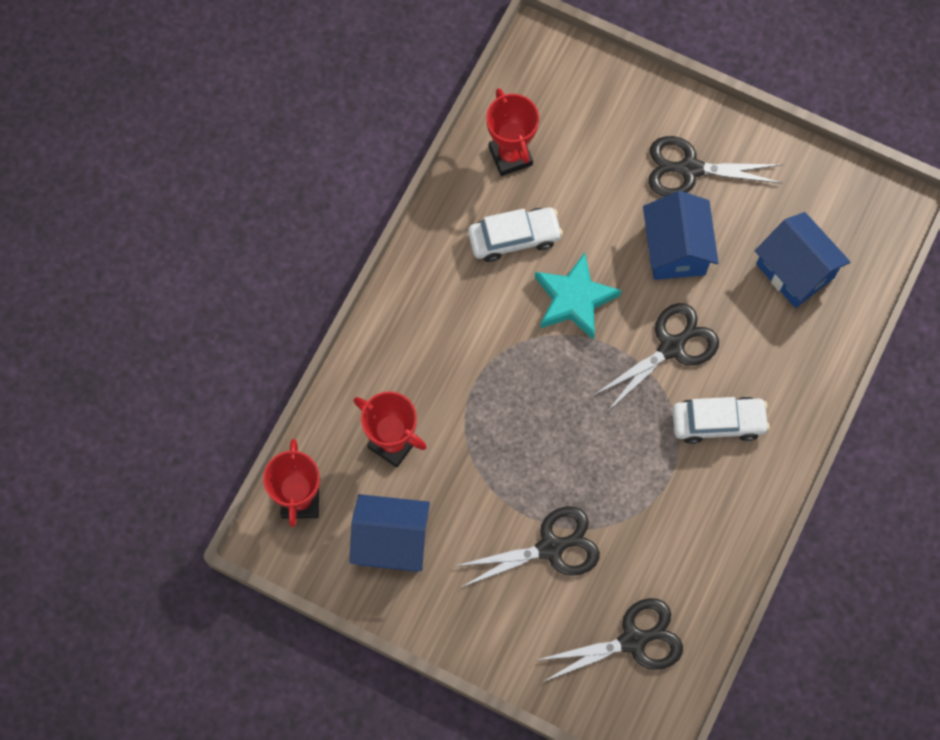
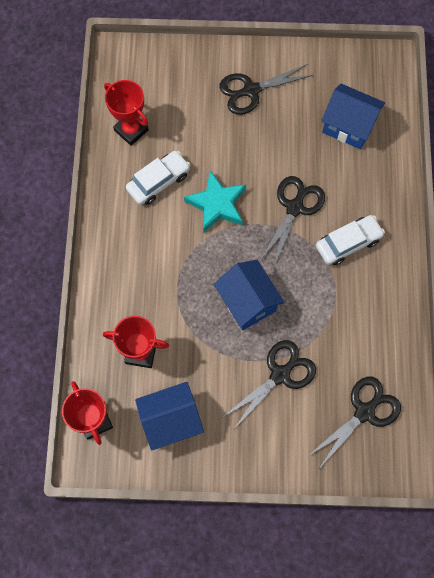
camera: 25 degrees left, 0 degrees up
blue house [643,191,719,280] -> blue house moved to [214,260,284,330]

